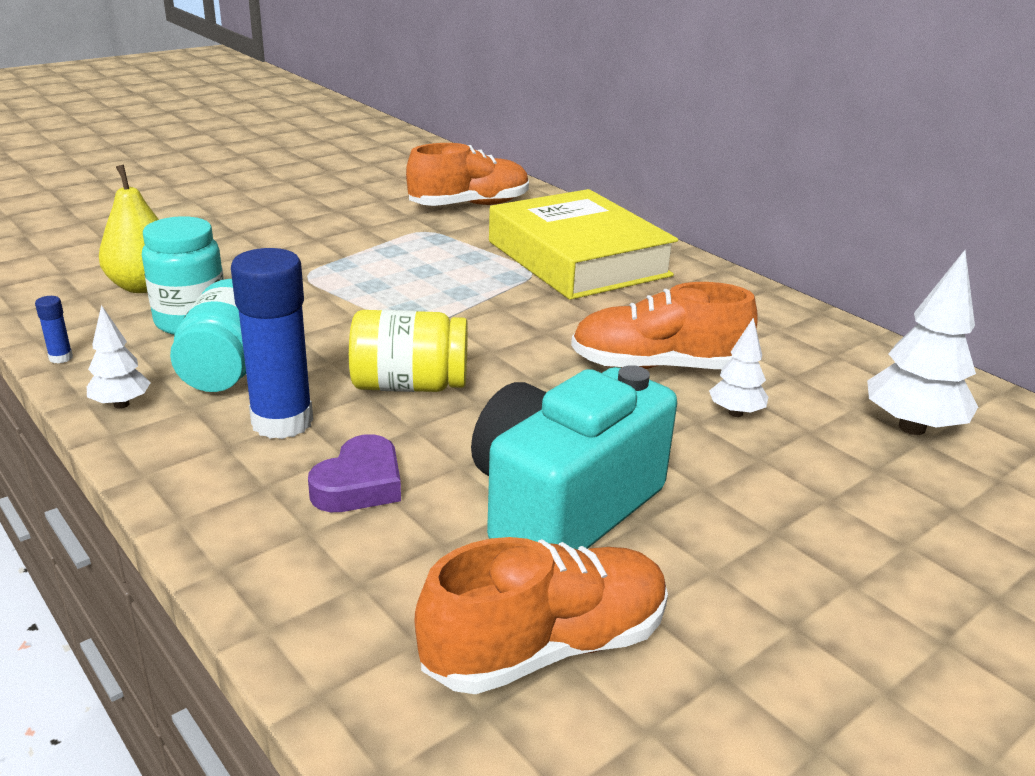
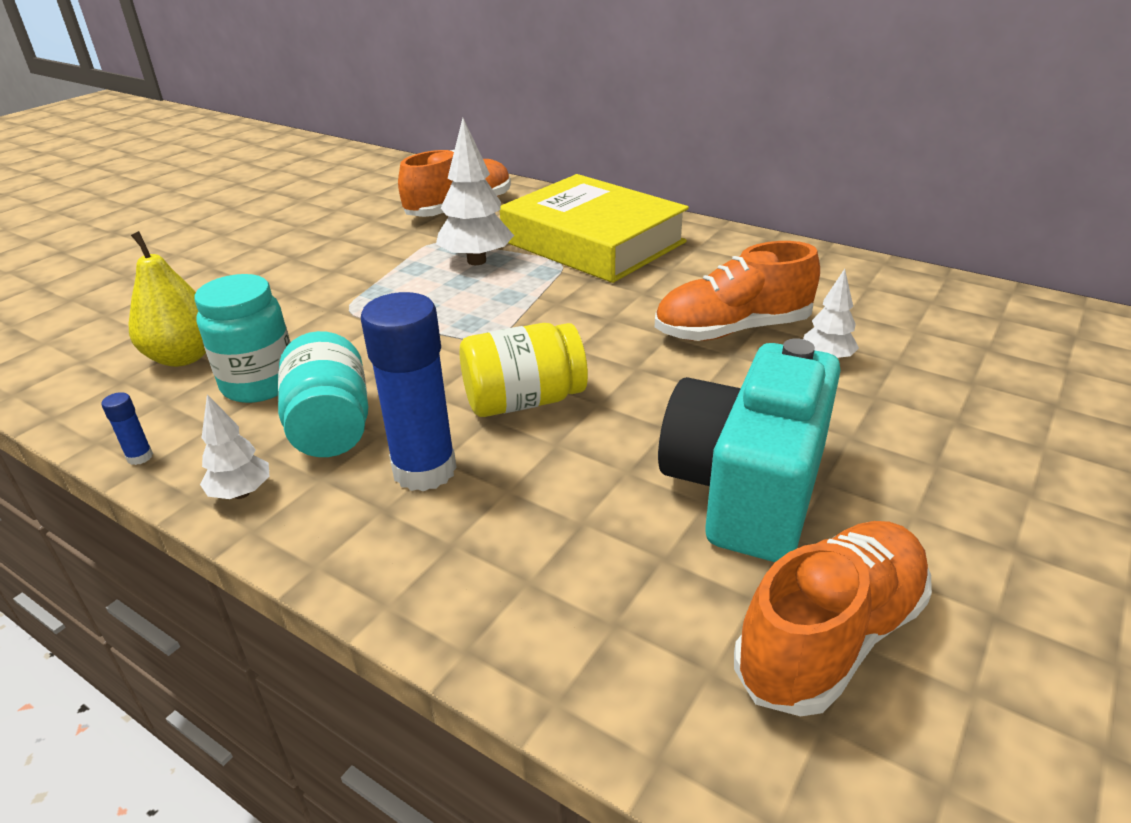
camera: 15 degrees left, 5 degrees up
purple heart [308,434,401,512] -> none
white tree [867,250,978,435] -> white tree moved to [436,118,514,265]

